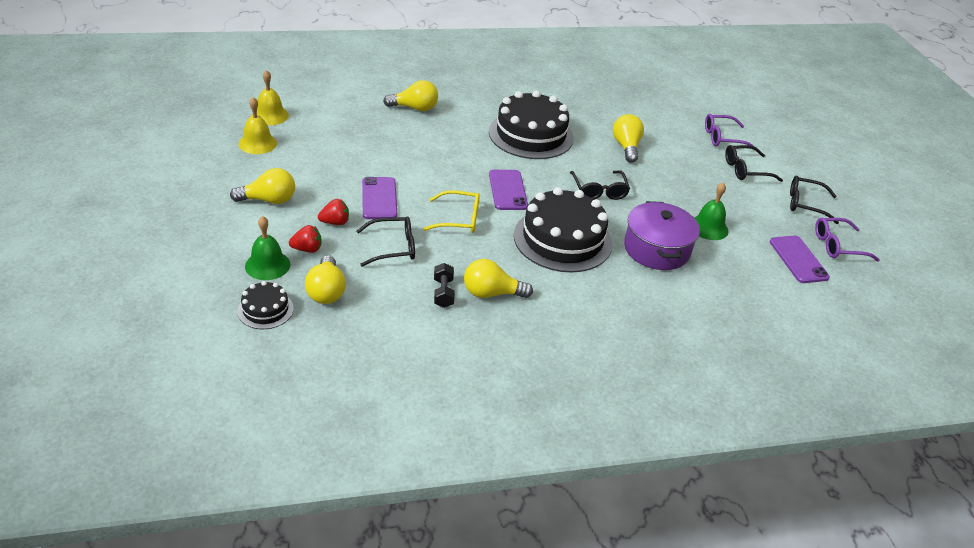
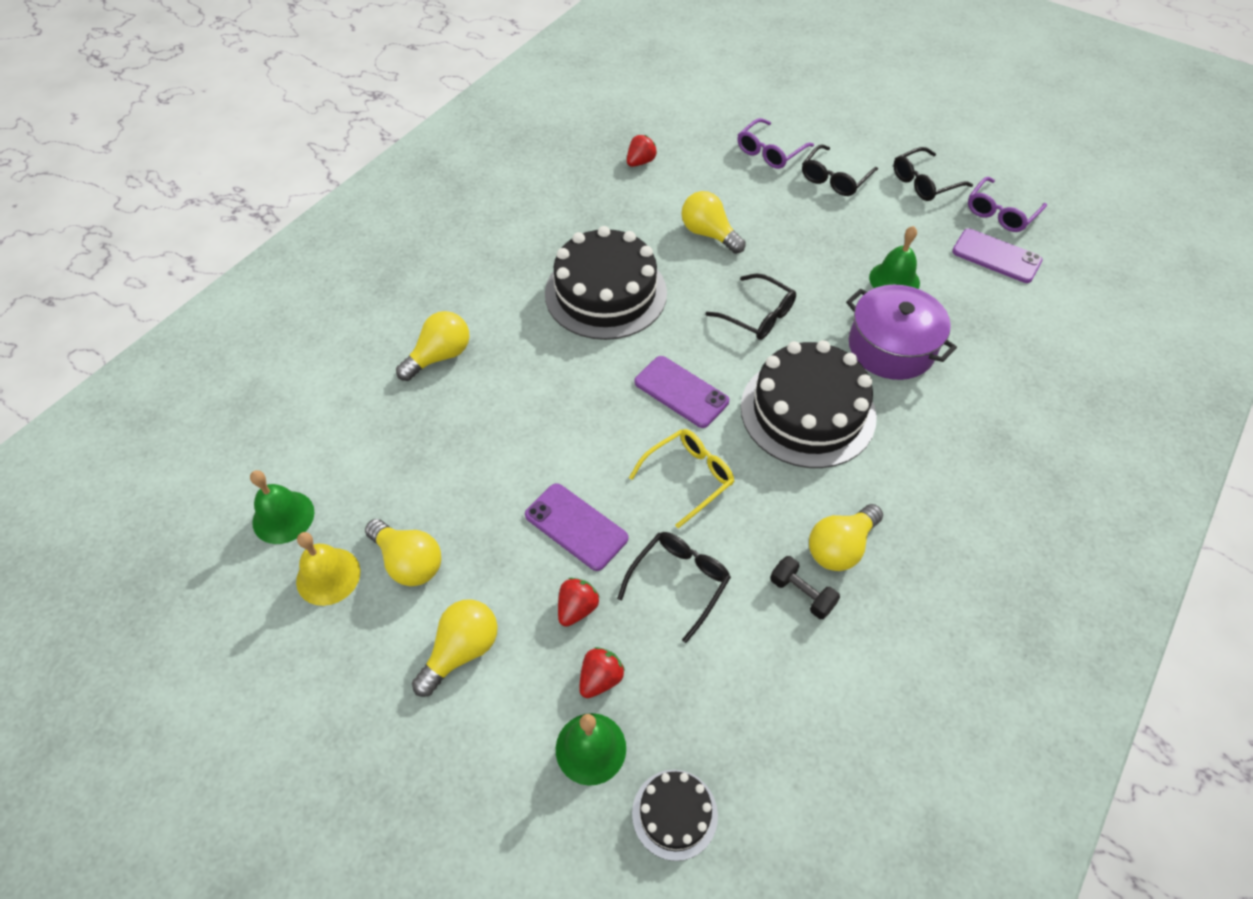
camera: 40 degrees left, 15 degrees up
yellow bell [252,70,289,125] -> green bell [250,470,314,544]
yellow light bulb [305,255,346,304] -> yellow light bulb moved to [365,519,441,586]
none -> red strawberry [627,135,657,167]

